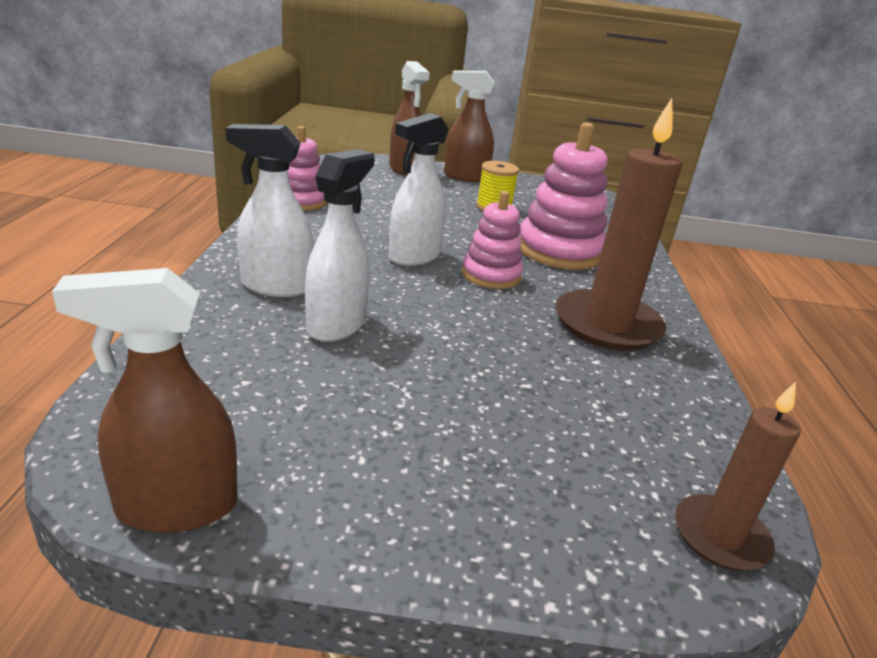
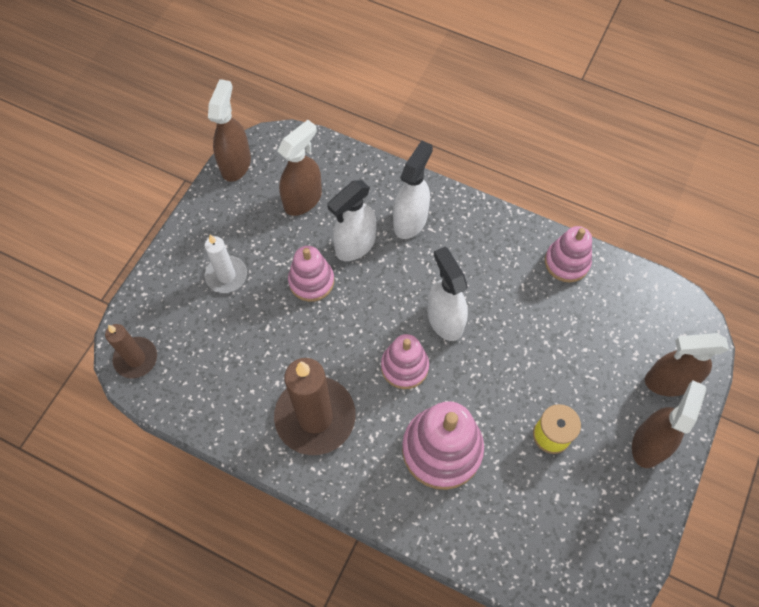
camera: 115 degrees right, 35 degrees up
white spray bottle [305,149,375,342] -> white spray bottle turned 90 degrees clockwise [327,180,376,261]
none -> white candle [204,235,247,293]
none -> brown spray bottle [277,120,322,216]
none -> pink stacking toy [288,246,334,302]

